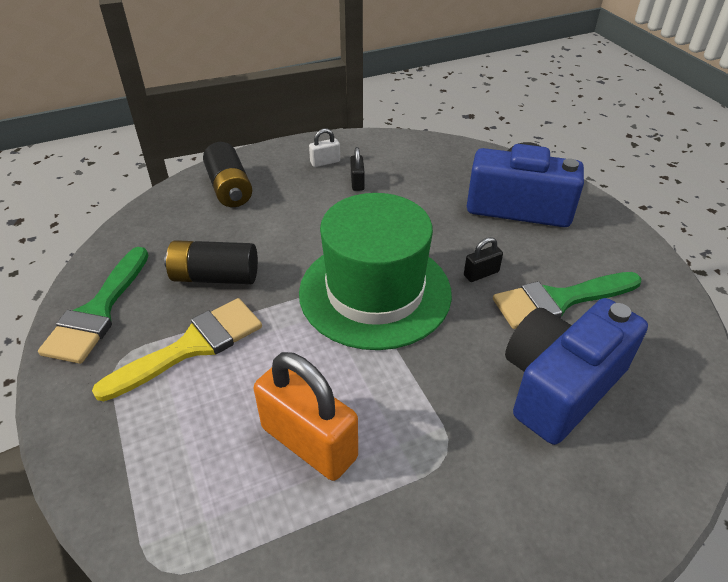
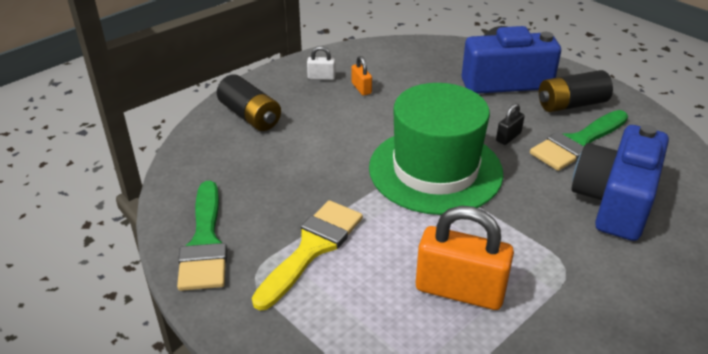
camera: 20 degrees left, 5 degrees down
black battery [164,240,258,284] -> black battery moved to [539,70,613,112]
white padlock [309,128,340,167] -> white padlock turned 45 degrees clockwise [307,46,336,80]
black padlock [350,147,365,191] -> orange padlock [352,56,372,96]

